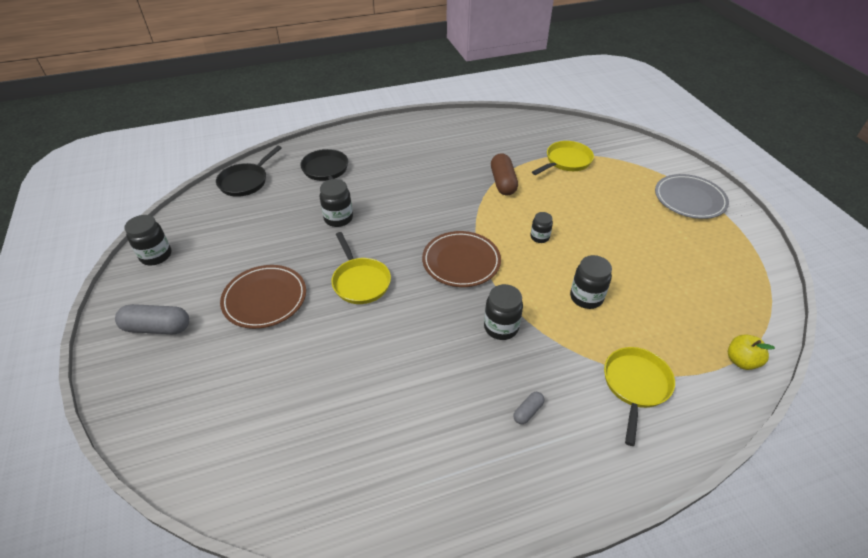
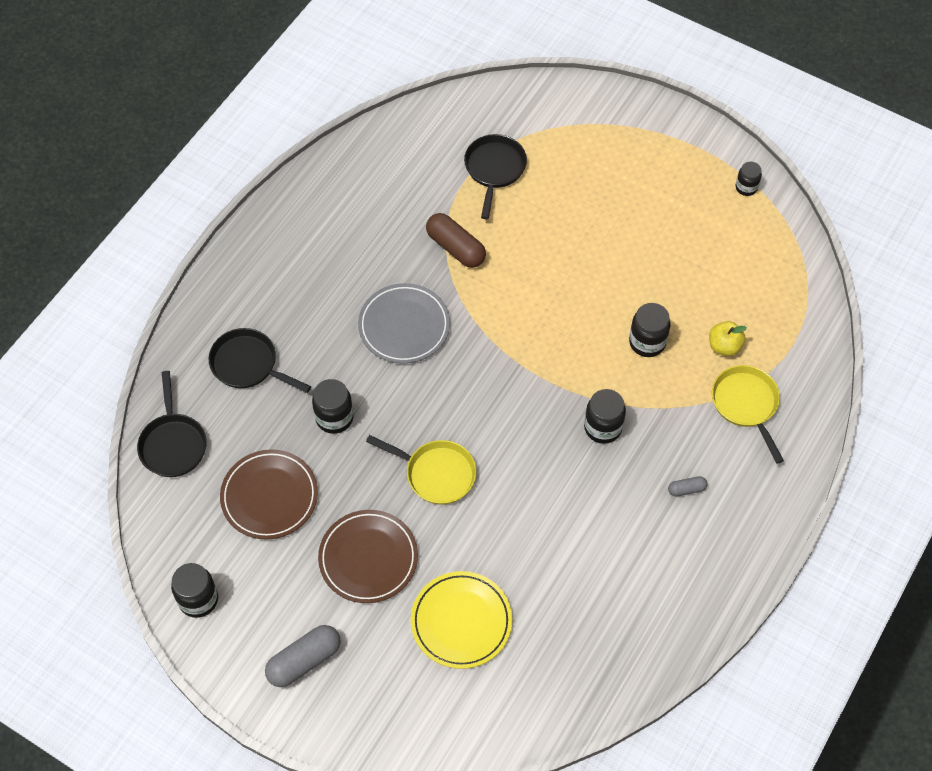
camera: 40 degrees left, 15 degrees up
brown plate [422,231,501,287] -> brown plate moved to [220,449,318,540]
grey capsule [513,392,544,424] -> grey capsule turned 75 degrees clockwise [668,476,708,497]
black jar [530,212,553,243] -> black jar moved to [736,162,762,196]
yellow pan [532,141,594,175] -> black pan [464,134,527,219]
grey plate [655,174,729,219] -> grey plate moved to [358,283,450,364]
yellow apple [728,335,775,370] -> yellow apple moved to [709,321,747,356]
none -> yellow plate [411,571,512,669]

